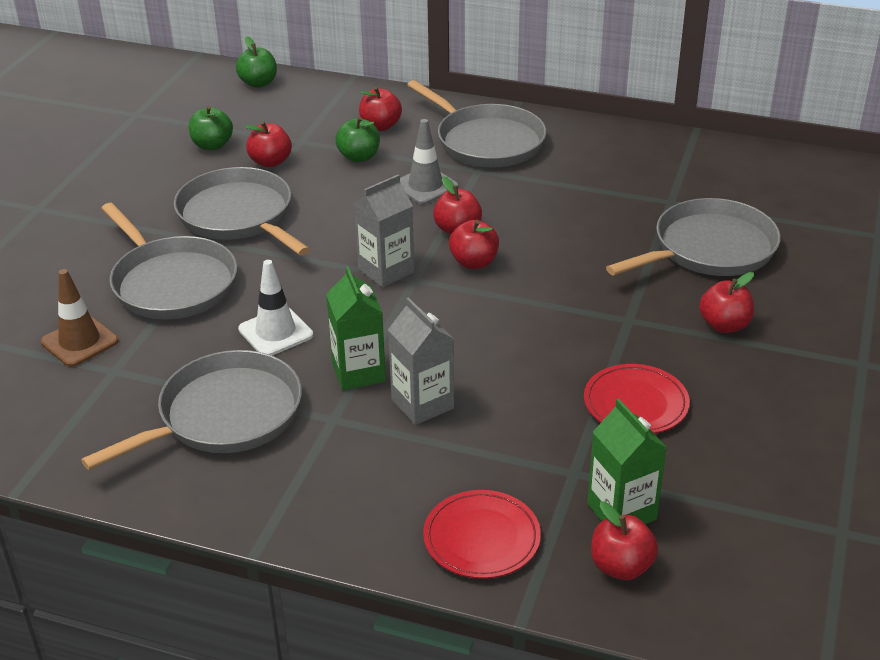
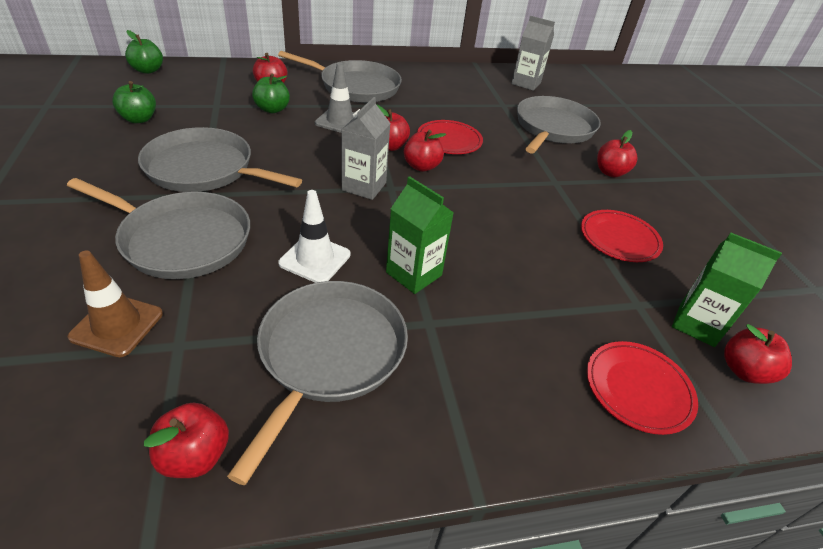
camera: 35 degrees left, 5 degrees up
red apple [245,121,292,167] -> red apple moved to [144,403,229,478]
grey carton [388,297,454,425] -> grey carton moved to [511,16,555,91]
none -> red plate [417,120,483,154]

